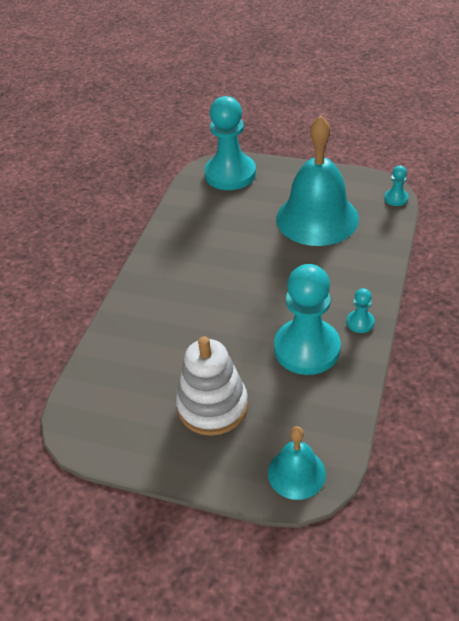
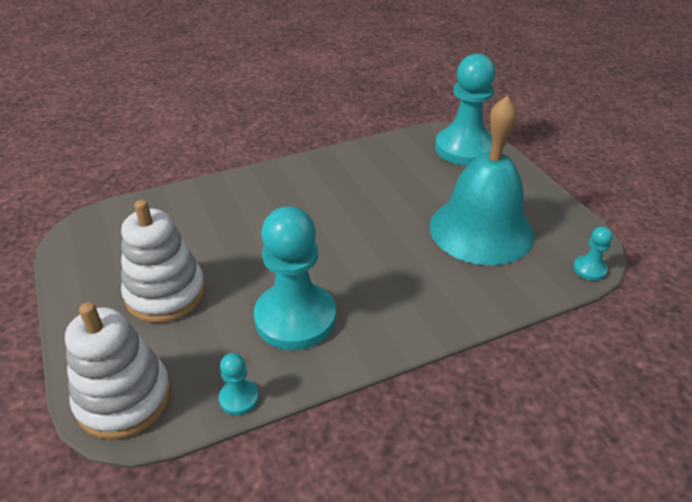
camera: 45 degrees right, 5 degrees down
turquoise bell [268,426,326,500] -> white stacking toy [65,302,171,440]
turquoise pawn [347,288,375,333] -> turquoise pawn moved to [219,353,259,415]

